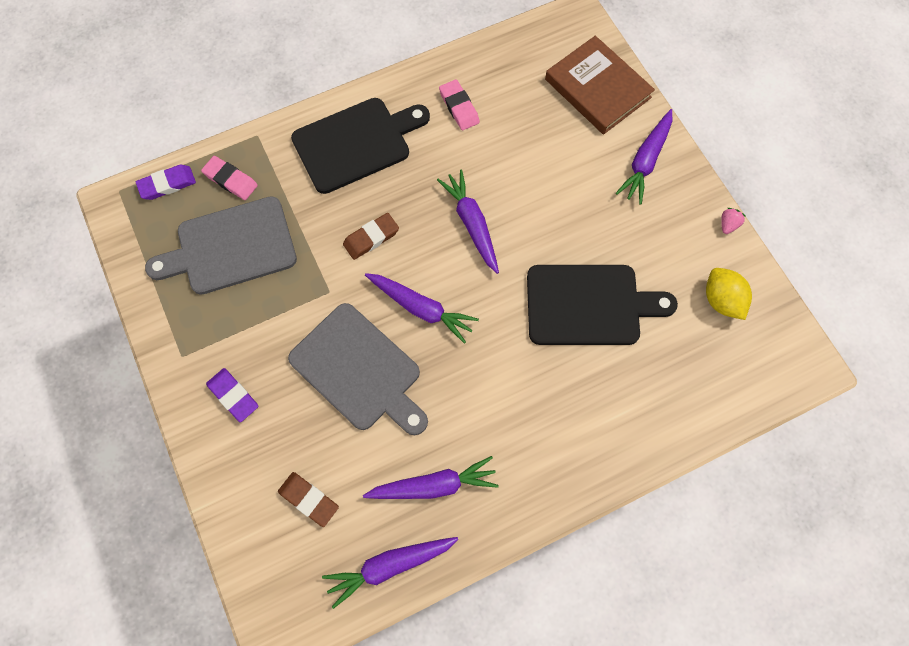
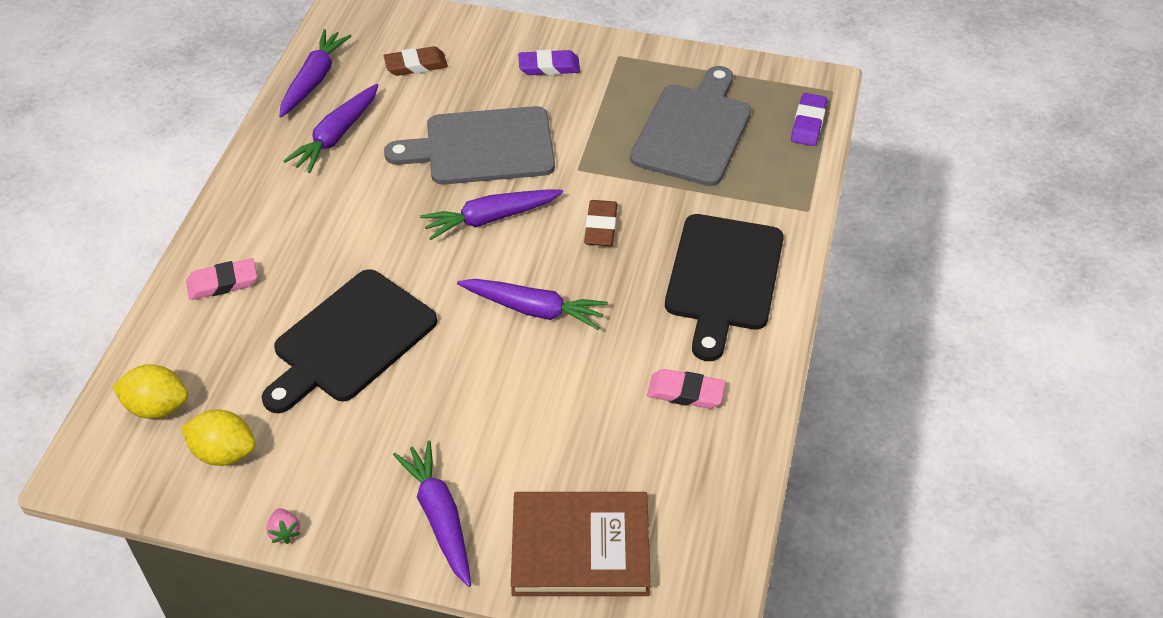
camera: 130 degrees right, 20 degrees down
pink eraser [201,156,258,200] -> pink eraser moved to [186,258,257,300]
none -> yellow lemon [112,364,188,419]

